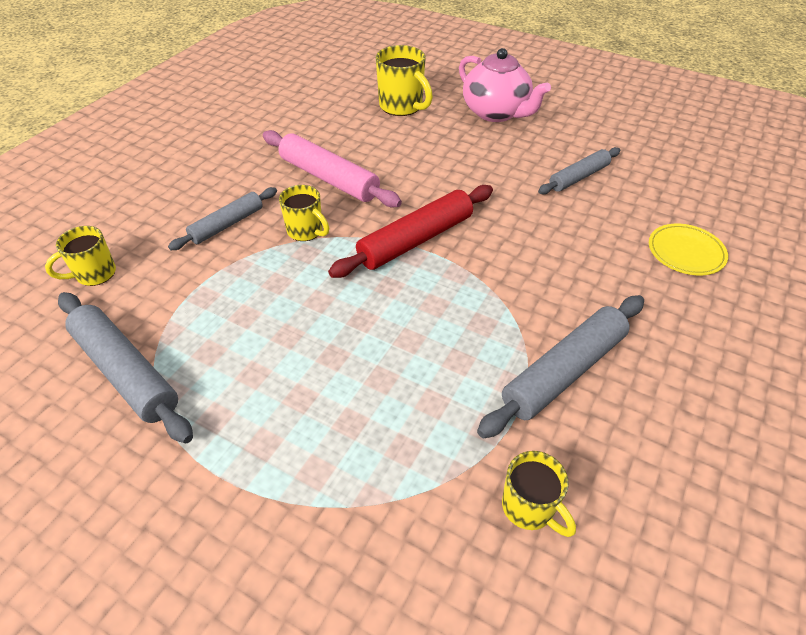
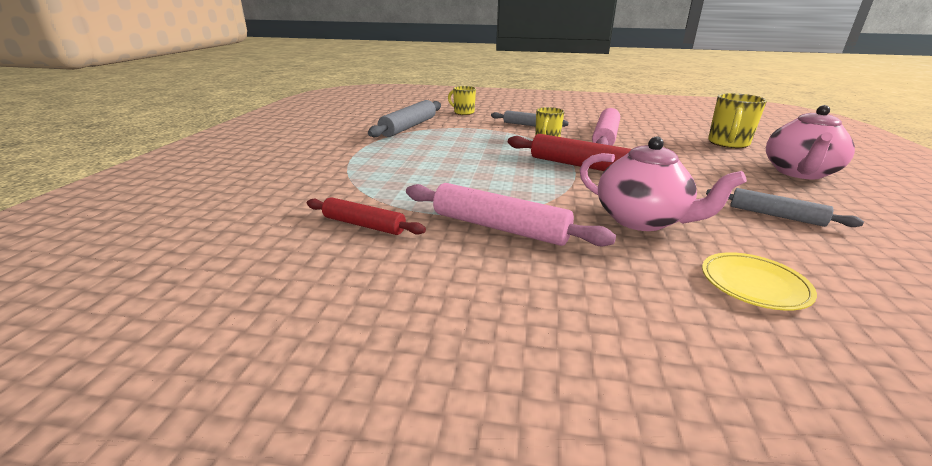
camera: 70 degrees right, 20 degrees down
grey rolling pin [477,295,644,439] -> pink rolling pin [406,183,616,246]
yellow mug [502,451,576,537] -> red rolling pin [307,197,426,235]
none -> pink teapot [580,137,747,231]

